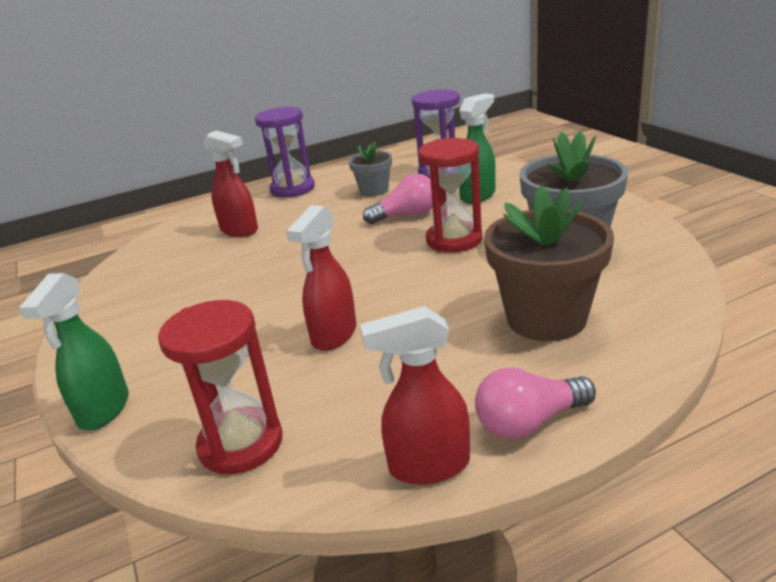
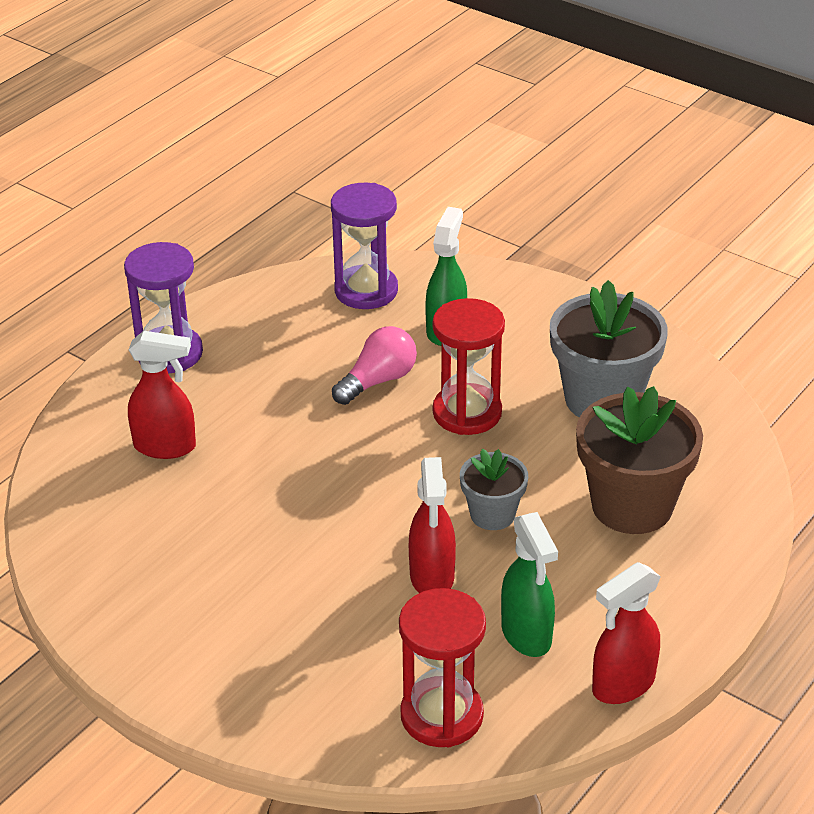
camera: 30 degrees left, 10 degrees up
green spray bottle [19,273,129,430] -> green spray bottle moved to [501,512,558,657]
grey flower pot [348,141,392,197] -> grey flower pot moved to [460,449,528,530]
pink light bulb [475,367,596,440] -> none

